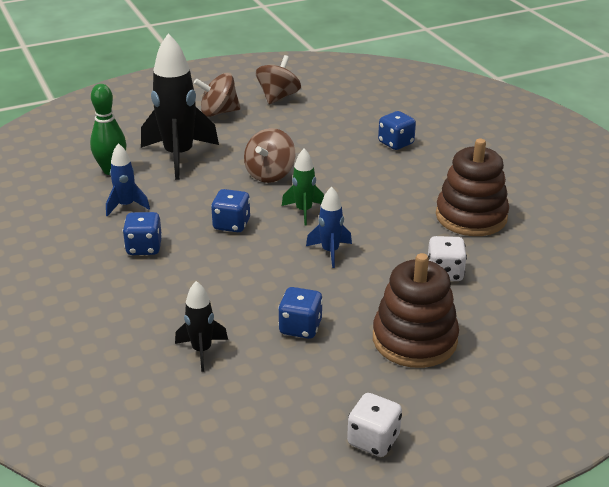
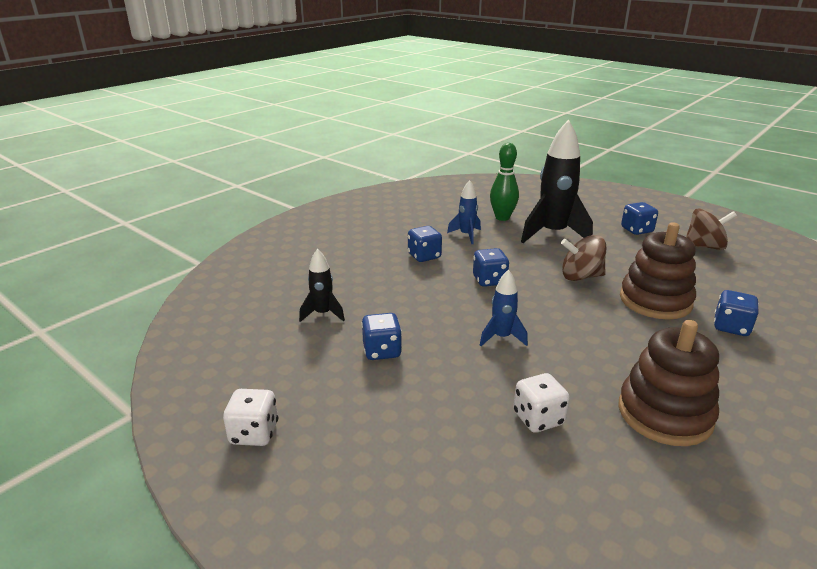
camera: 65 degrees right, 5 degrees down
brown spinning top [194,73,241,117] -> blue dice [621,202,658,235]
green rocket [282,149,324,225] -> none
brown stacking toy [373,253,459,368] -> brown stacking toy moved to [620,222,696,320]

